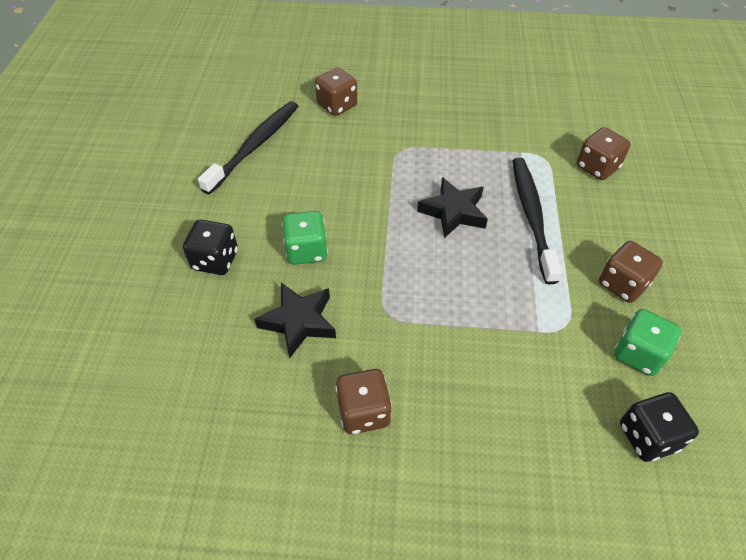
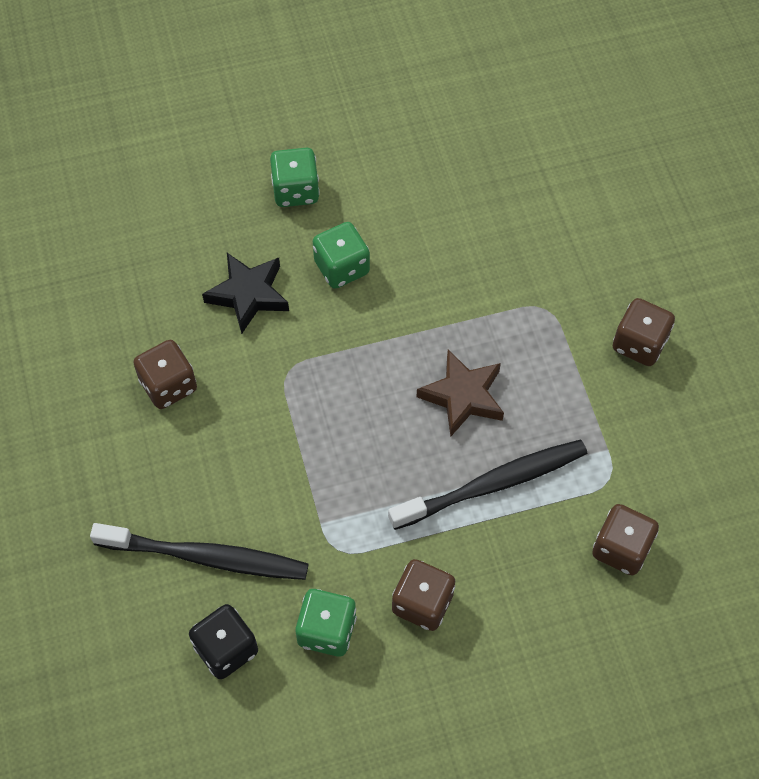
camera: 70 degrees right, 10 degrees up
black dice [183,220,238,275] -> green dice [270,148,320,207]
black toothbrush [198,101,298,194] -> black toothbrush moved to [90,523,309,580]
brown dice [315,67,357,116] -> brown dice moved to [613,298,675,366]
black star [417,177,488,238] -> brown star [417,350,504,437]

